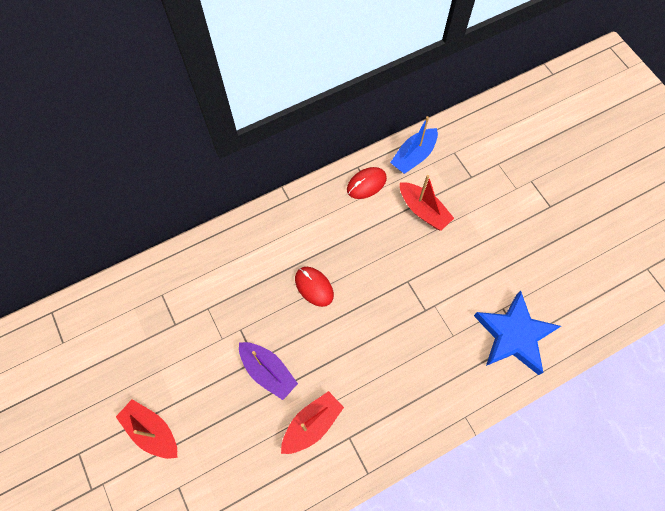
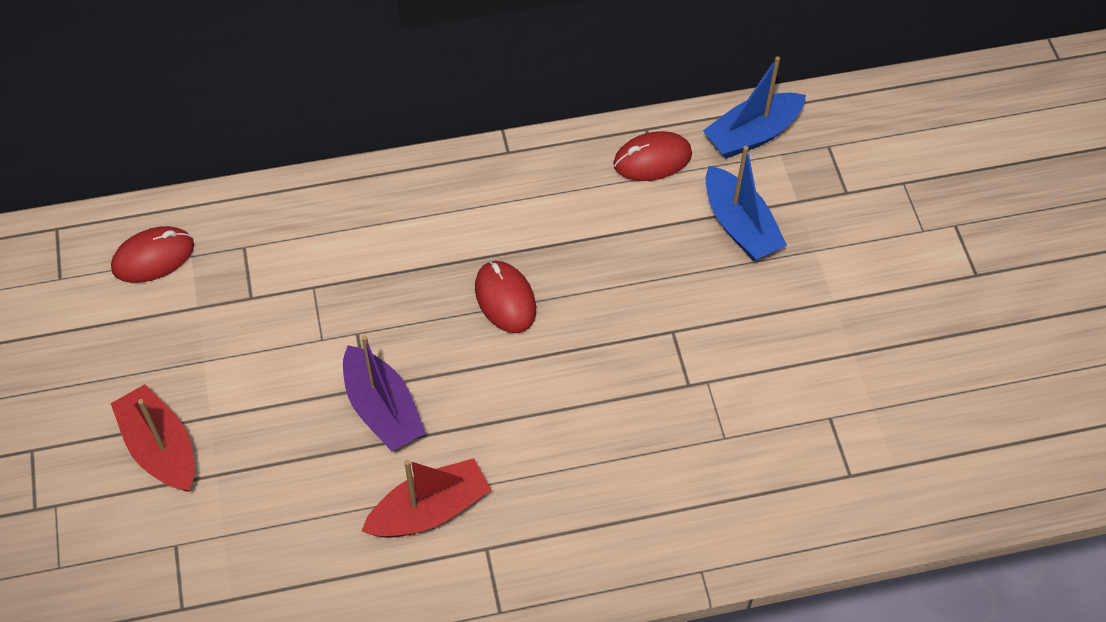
camera: 15 degrees right, 10 degrees down
red boat [400,175,454,231] -> blue boat [706,146,787,261]
blue star [474,291,561,375] -> none
none -> red mouse [111,226,194,283]

